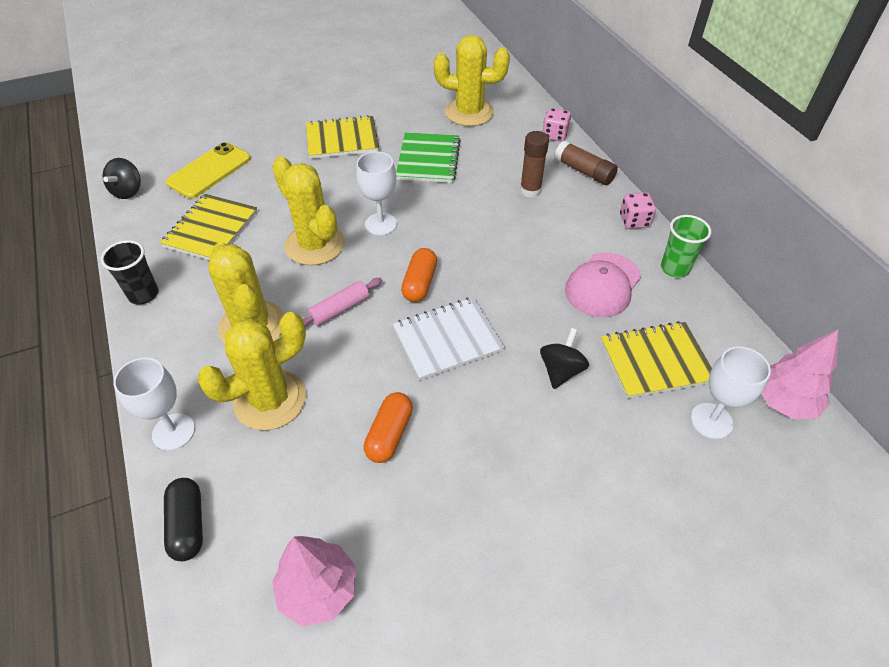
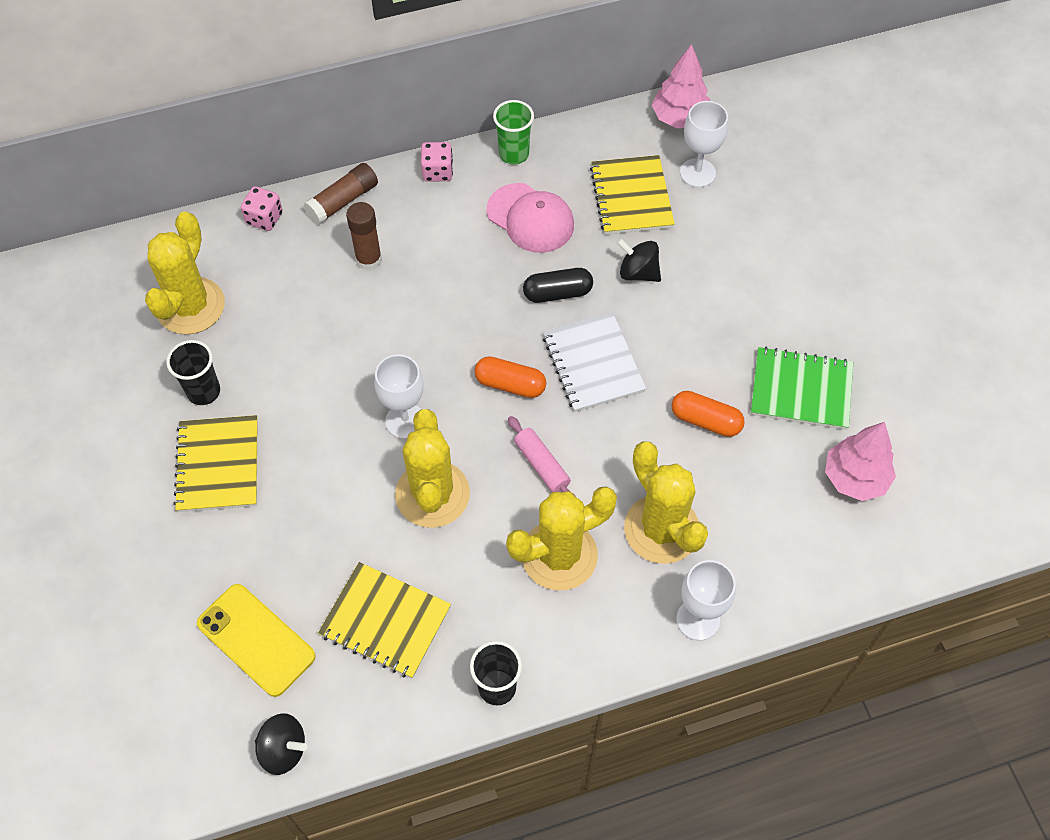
camera: 85 degrees left, 10 degrees up
black capsule [164,478,203,561] -> black capsule moved to [523,268,593,303]
yellow cactus [272,156,345,265] -> yellow cactus turned 60 degrees counterclockwise [395,409,470,528]
green notebook [396,132,461,183] -> green notebook moved to [751,347,853,430]
none -> black cup [166,340,220,405]

